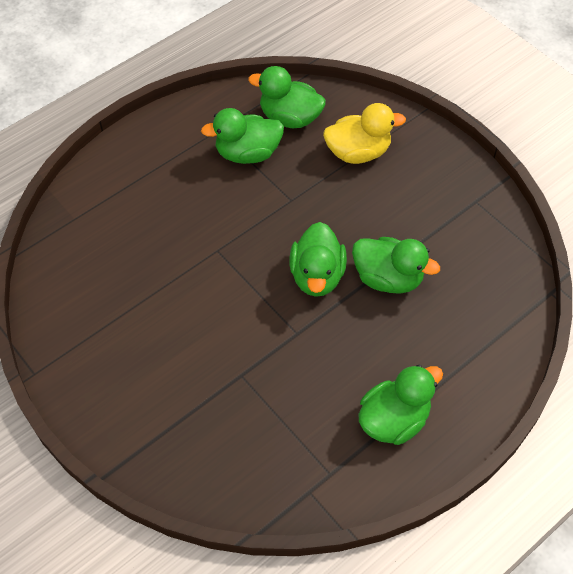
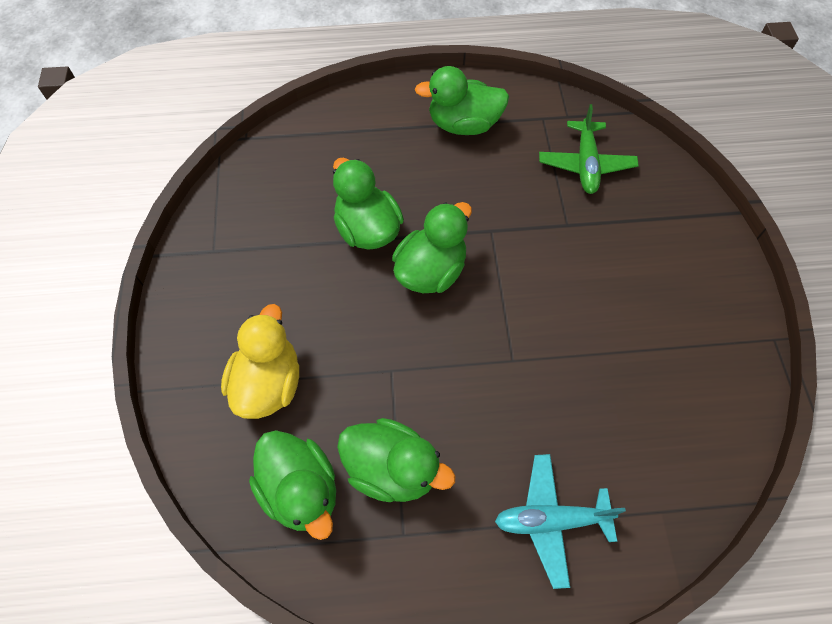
camera: 145 degrees left, 5 degrees up
yellow duck [323,103,406,164] -> yellow duck turned 75 degrees clockwise [221,304,299,419]
none -> turquoise plane [495,454,626,589]
none -> green plane [539,104,639,194]

